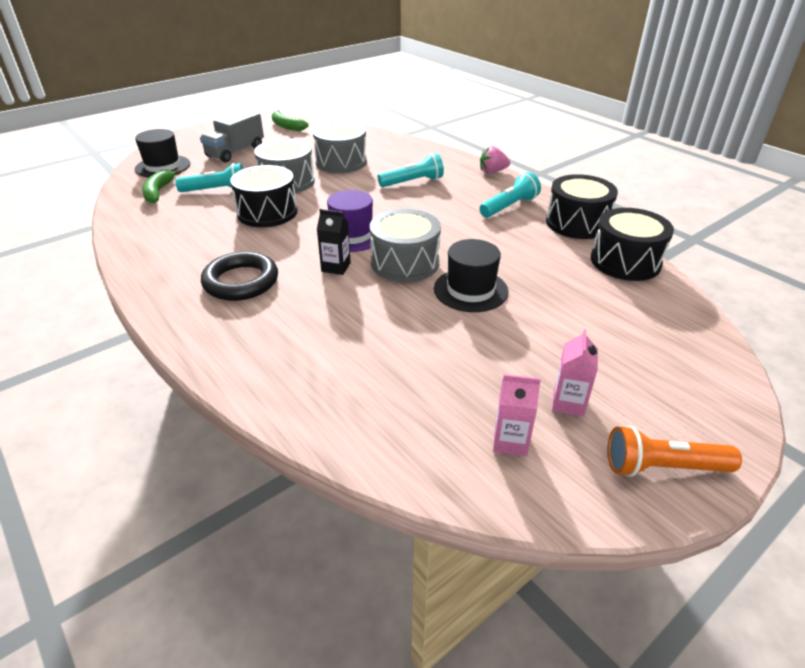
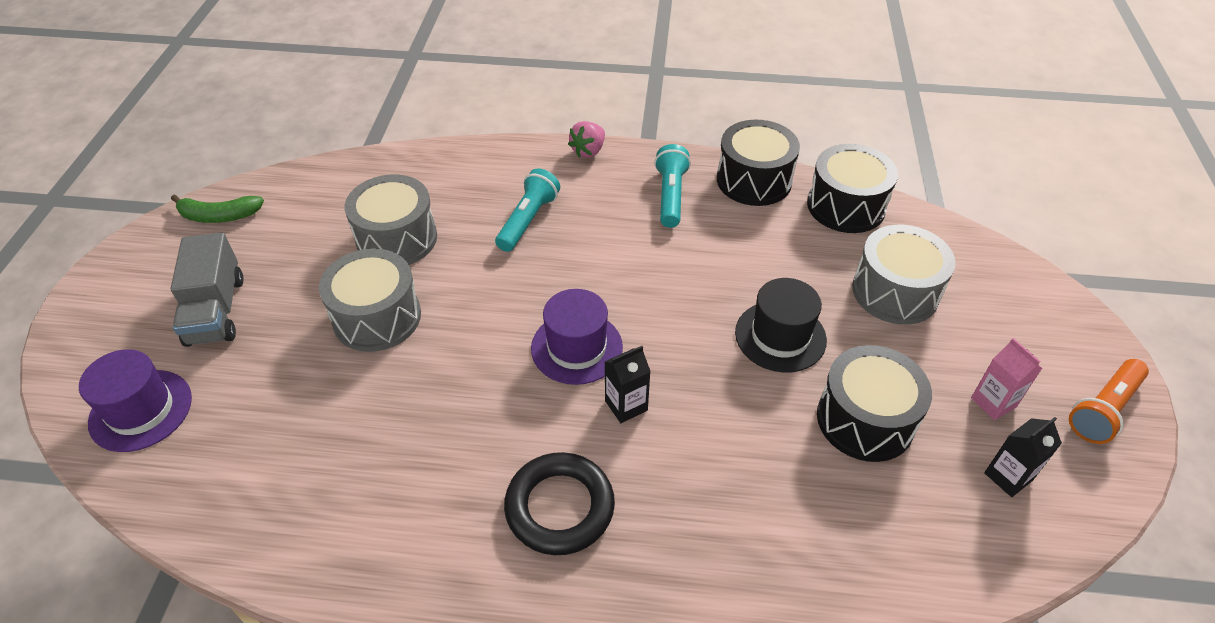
camera: 45 degrees left, 10 degrees up
black hat [135,129,190,178] -> purple hat [79,349,192,452]
green banana [142,169,181,203] -> none
turquoise flashlight [175,163,244,192] -> none
black drum [230,165,298,227] -> black drum moved to [817,345,932,462]
grey drum [370,209,441,282] -> grey drum moved to [852,225,956,325]
pink carton [493,374,541,456] -> black carton [984,417,1062,497]

